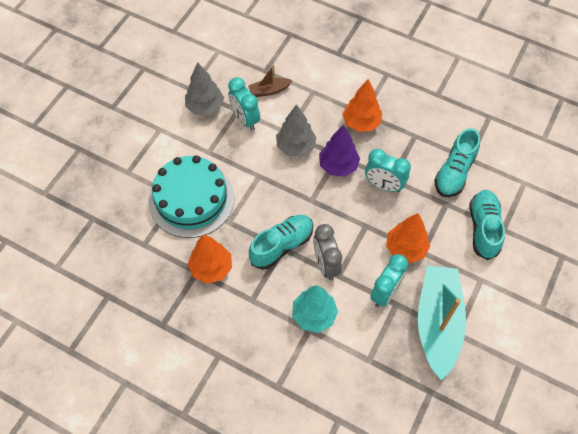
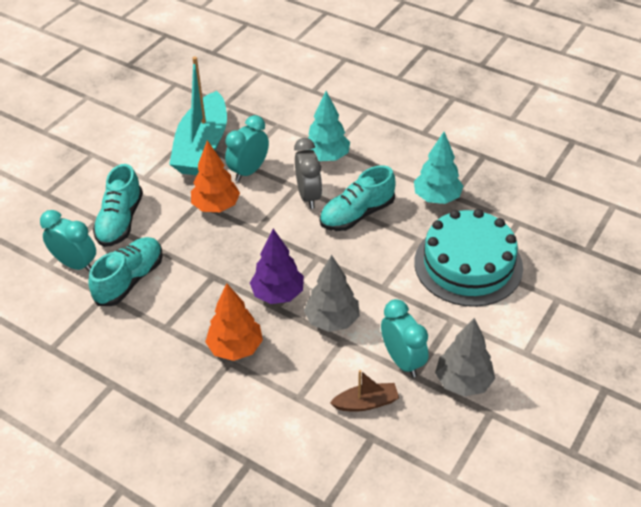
camera: 175 degrees left, 15 degrees down
orange tree [187,234,232,284] -> turquoise tree [414,132,463,204]
turquoise clock [365,149,411,192] -> turquoise clock moved to [40,210,96,272]

